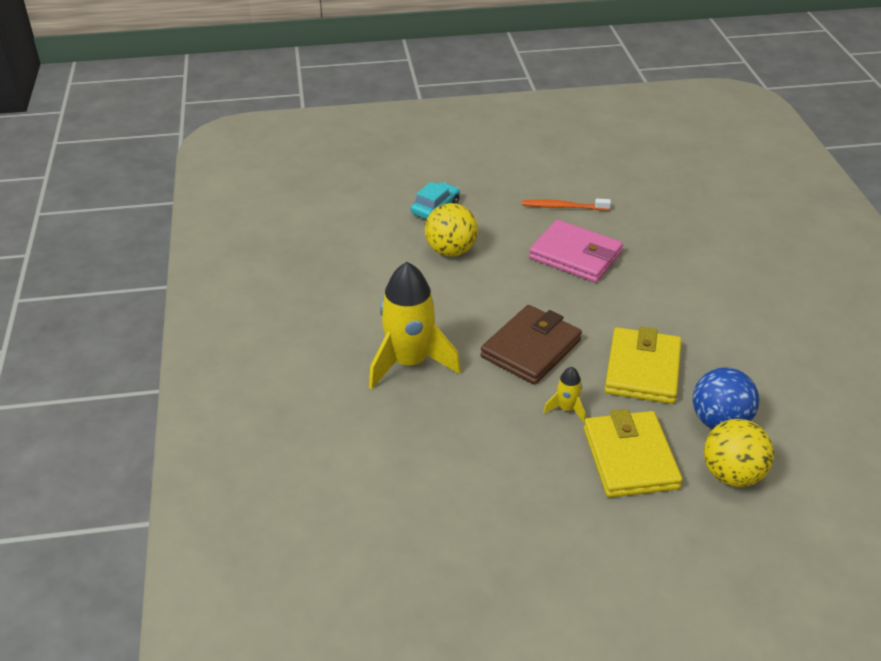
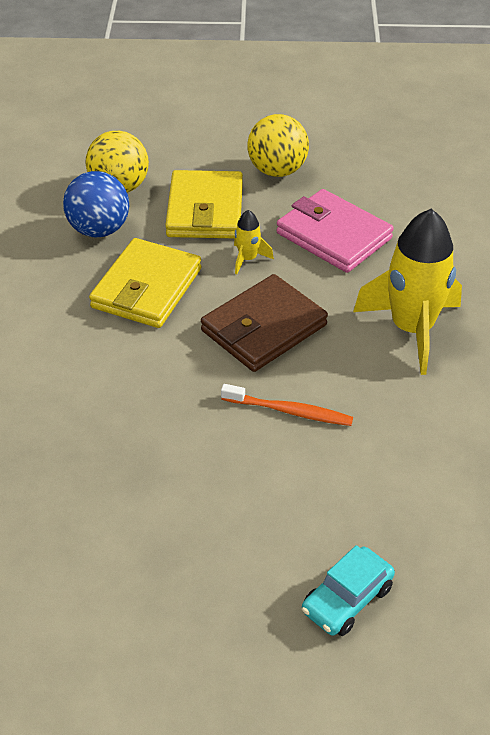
camera: 170 degrees left, 5 degrees up
yellow ball [425,203,478,257] -> yellow ball moved to [247,114,309,177]
orange toothbrush [522,199,611,211] -> orange toothbrush moved to [221,384,353,426]
pink wallet [529,220,623,283] -> pink wallet moved to [276,189,394,273]

